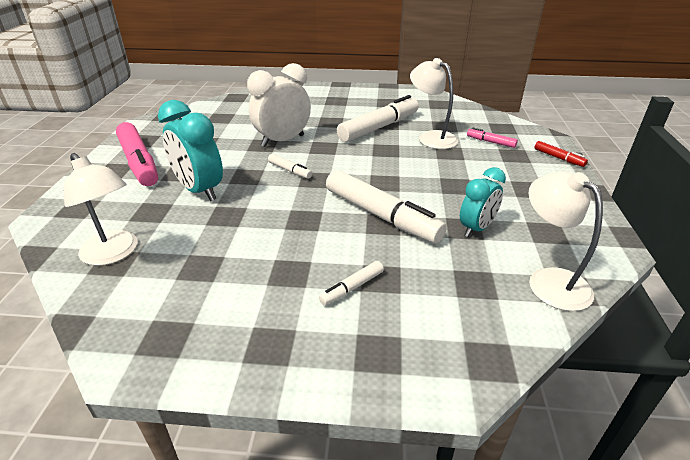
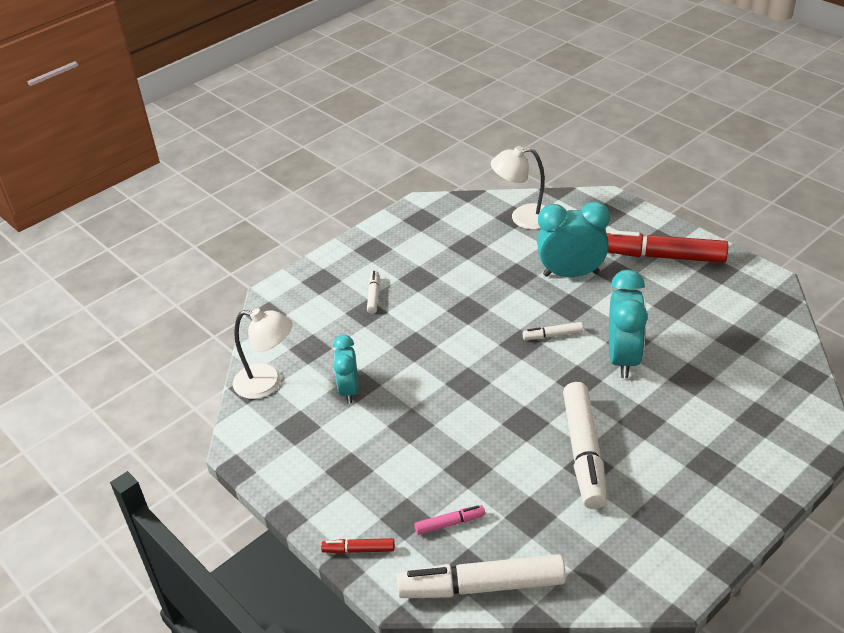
camera: 135 degrees right, 5 degrees up
pink marker [116,122,158,186] -> red marker [606,230,728,263]
white clock [247,63,311,147] -> turquoise clock [609,270,648,378]
white marker [326,170,447,243] -> white marker moved to [397,554,566,598]
white lamp [410,58,458,149] -> none

